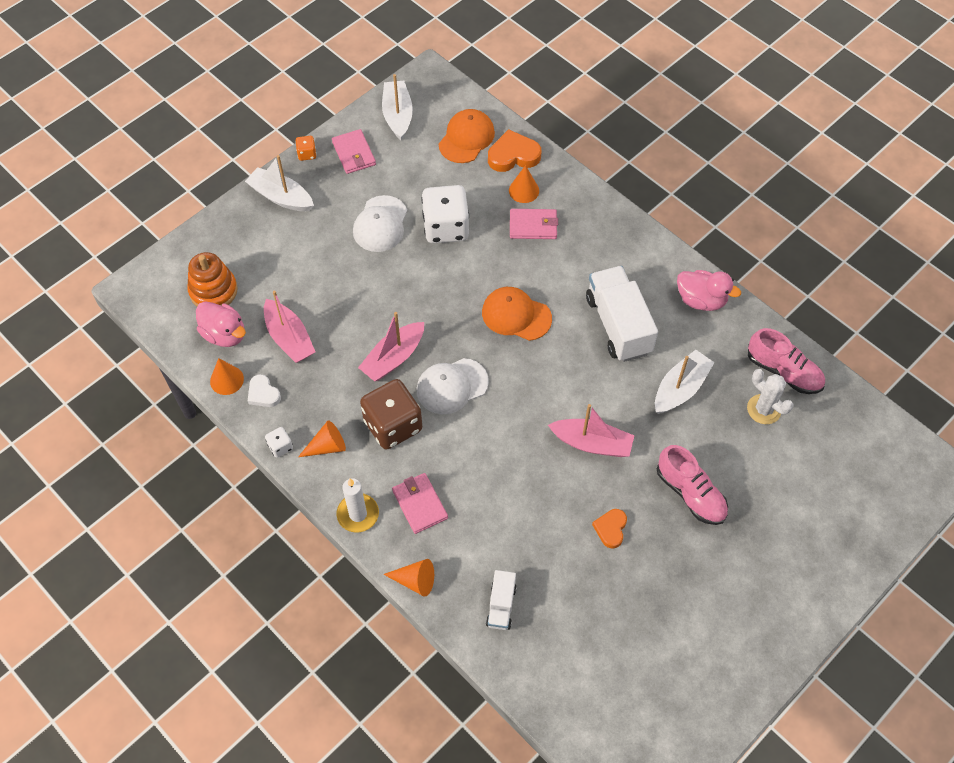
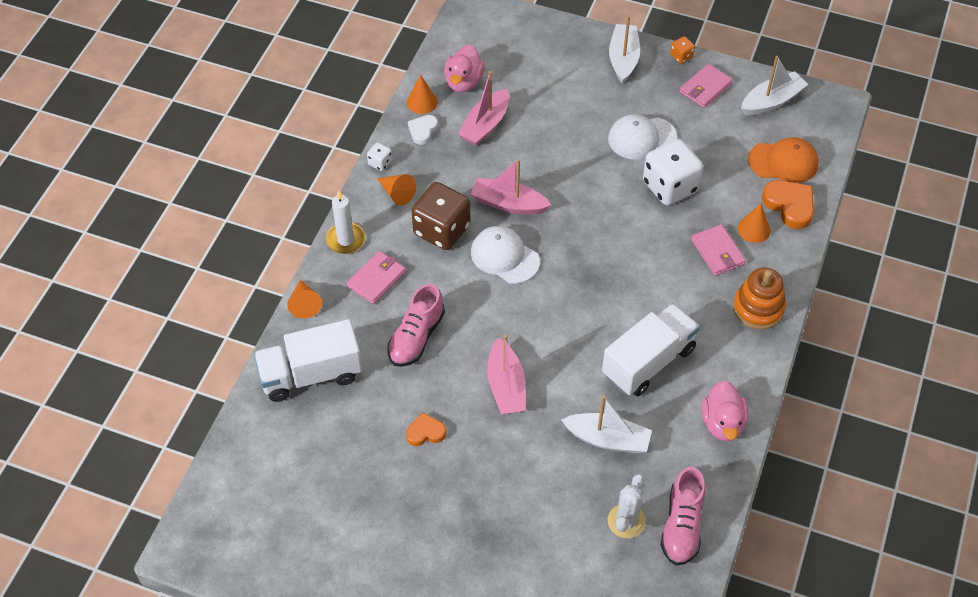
camera: 65 degrees right, 5 degrees down
orange stacking toy [187,252,238,307] -> orange stacking toy moved to [733,268,786,329]
orange cap [482,287,552,341] -> none
white truck [486,570,517,630] -> white truck [254,319,362,402], size x1.96
pink shoe [657,445,728,525] -> pink shoe moved to [388,284,445,367]

